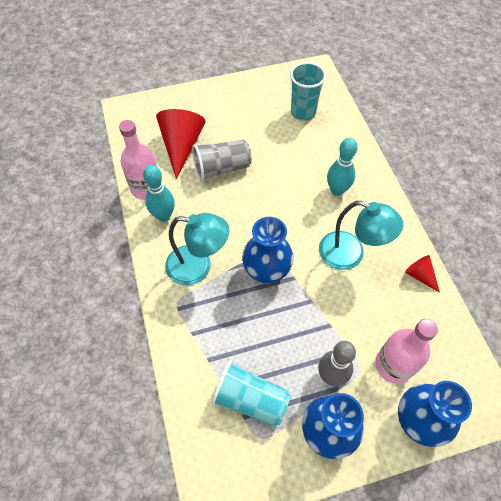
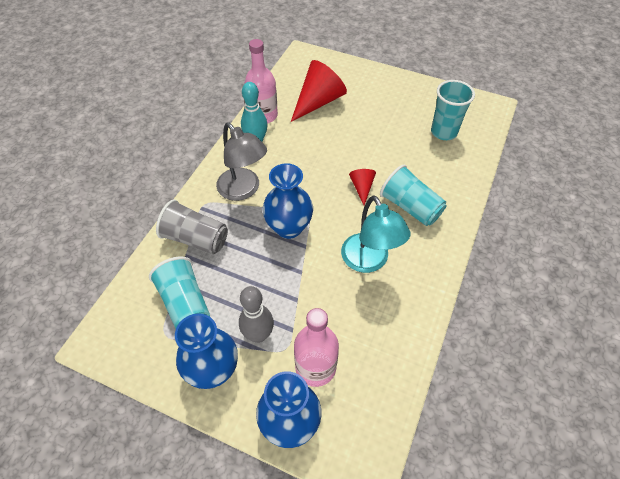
camera: 40 degrees right, 5 degrees down
turquoise lamp [165,213,229,285] -> grey lamp [216,123,267,201]
grey cup [192,139,252,181] -> grey cup moved to [156,200,228,254]
turquoise bowling pin [327,138,358,196] -> turquoise cup [380,165,447,226]
red cone [405,255,440,293] -> red cone moved to [349,169,376,205]

